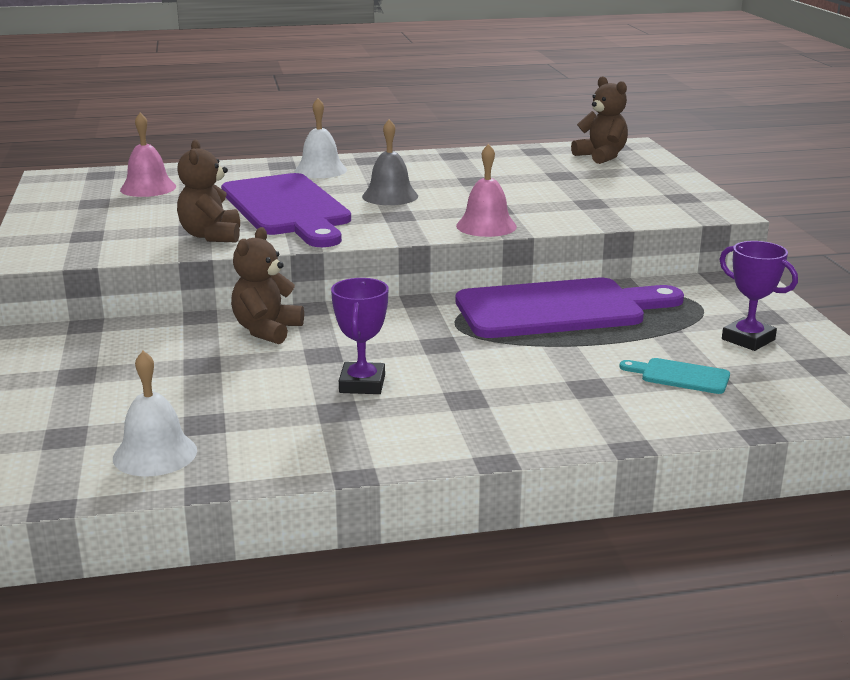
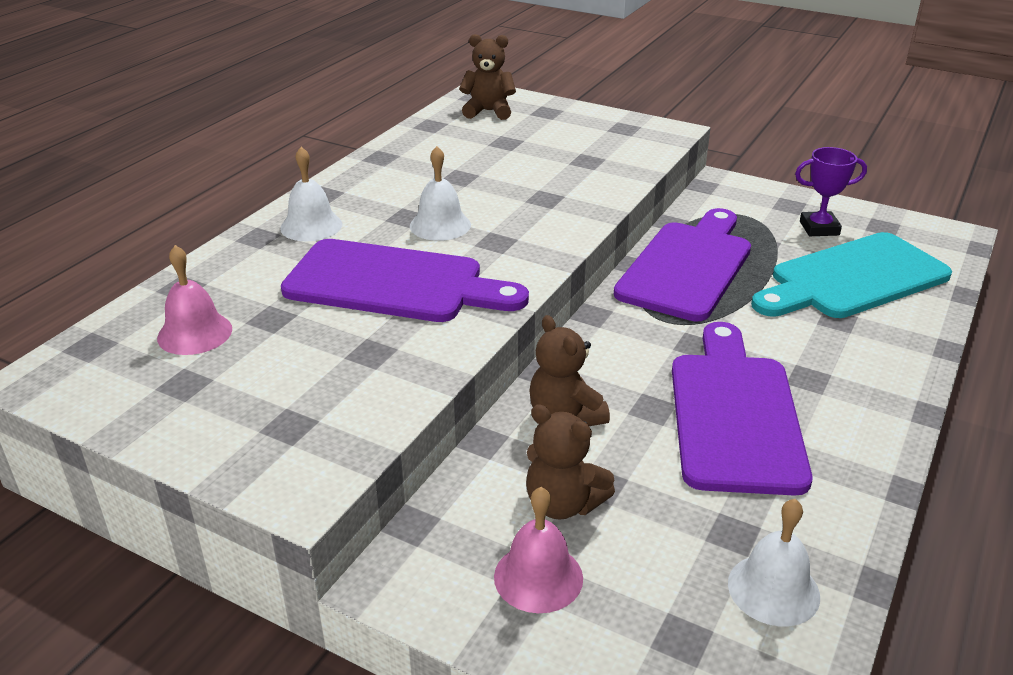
camera: 50 degrees left, 10 degrees up
brown teddy bear [177,139,240,243] -> brown teddy bear moved to [526,404,615,520]
purple trophy [331,278,388,394] -> purple cutting board [672,322,812,496]
grey bell [362,119,418,205] -> white bell [410,146,471,241]
pink bell [456,144,517,237] -> pink bell moved to [494,487,583,613]
turquoise cutting board [619,358,730,394] -> turquoise cutting board [751,232,952,318], size x2.41

